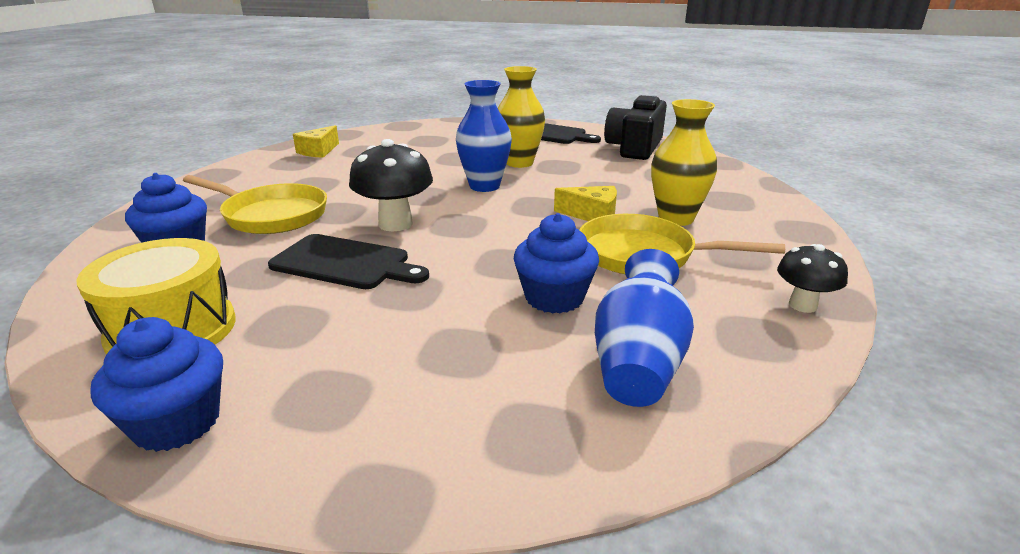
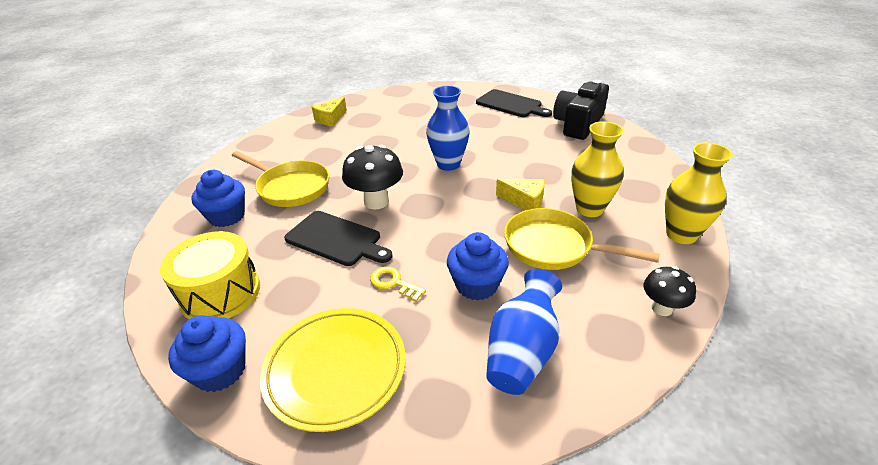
camera: 10 degrees right, 10 degrees up
yellow vase [498,66,545,168] -> yellow vase moved to [665,143,733,244]
none -> yellow plate [260,308,406,432]
none -> yellow key [370,266,426,302]

